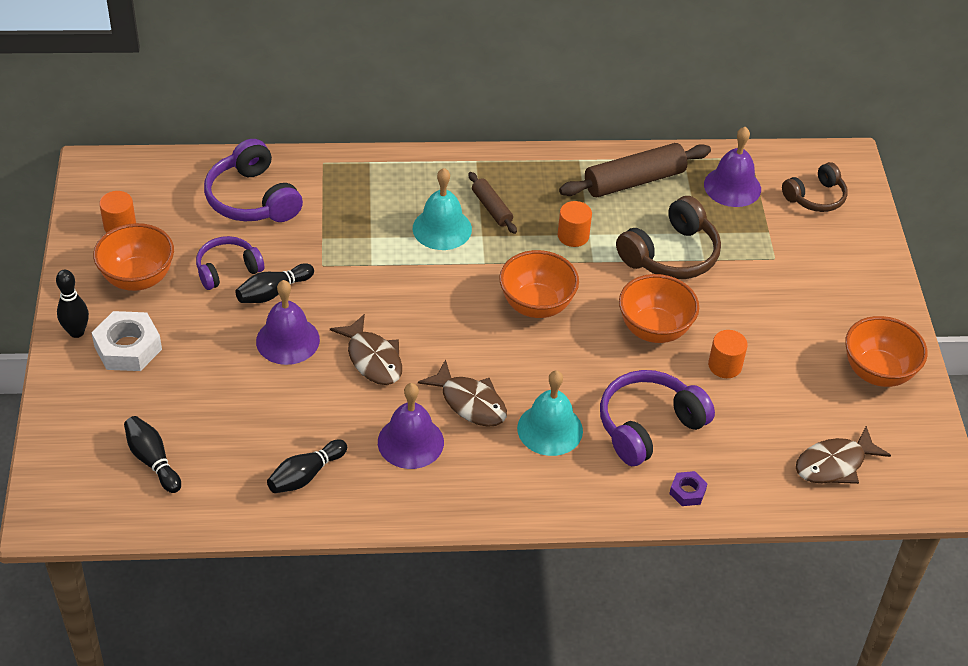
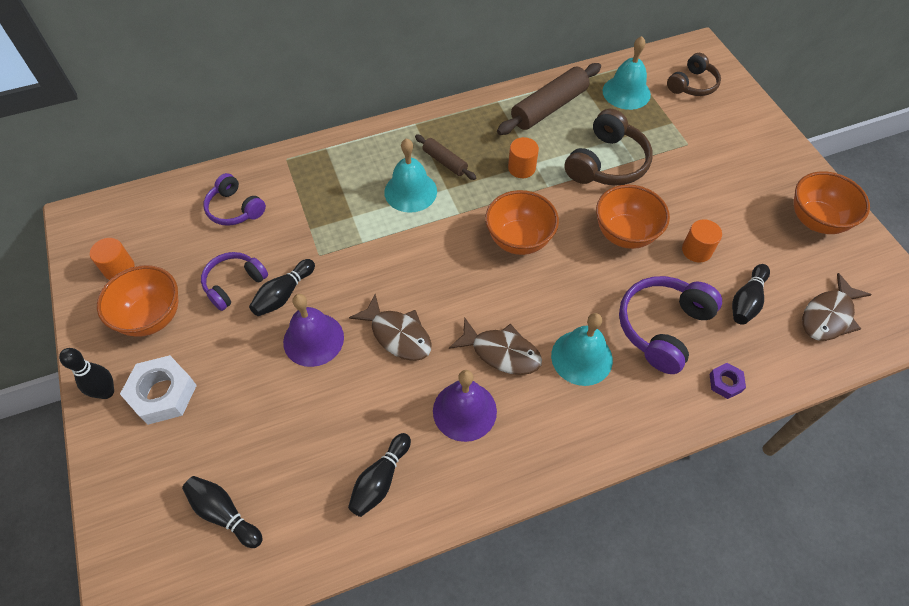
camera: 15 degrees left, 10 degrees up
purple headphones [204,139,303,222] -> purple headphones [204,173,266,226], size x0.65
purple bell [704,127,761,207] -> turquoise bell [602,36,651,110]
none -> black bowling pin [732,264,770,325]

